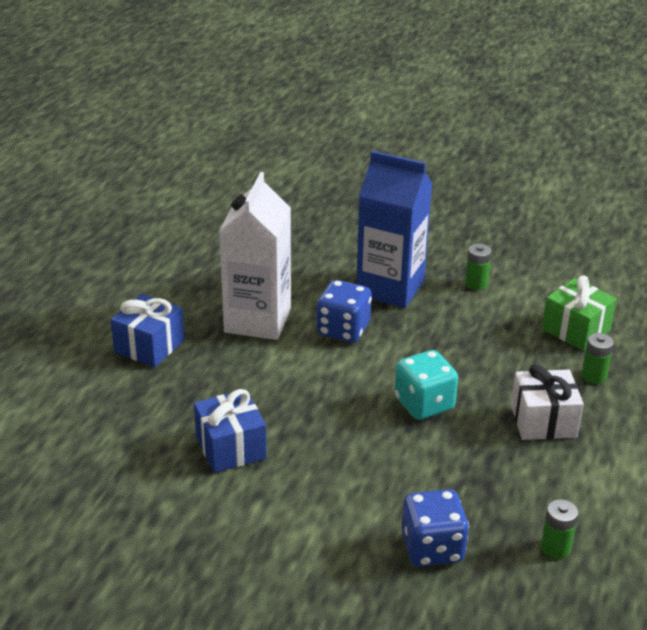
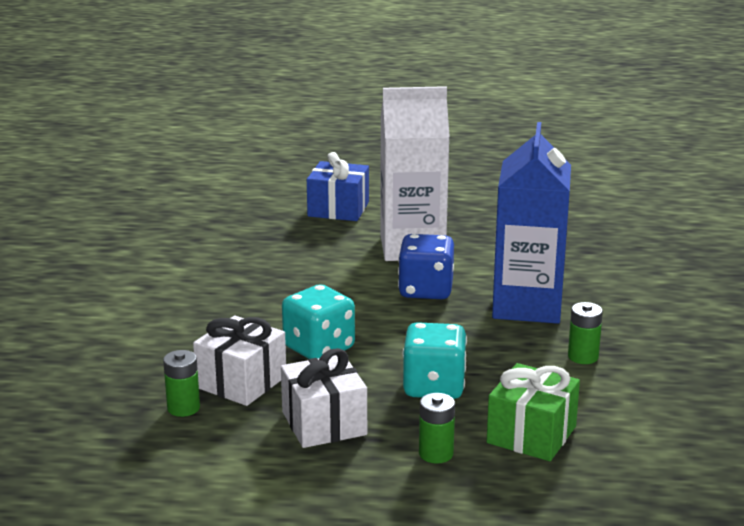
camera: 75 degrees right, 10 degrees down
blue gift [194,389,267,473] -> none
blue dice [401,489,469,567] -> none
green battery [541,499,578,559] -> green battery moved to [163,350,200,417]
none -> white gift [193,316,286,406]
none -> turquoise dice [402,322,467,399]

